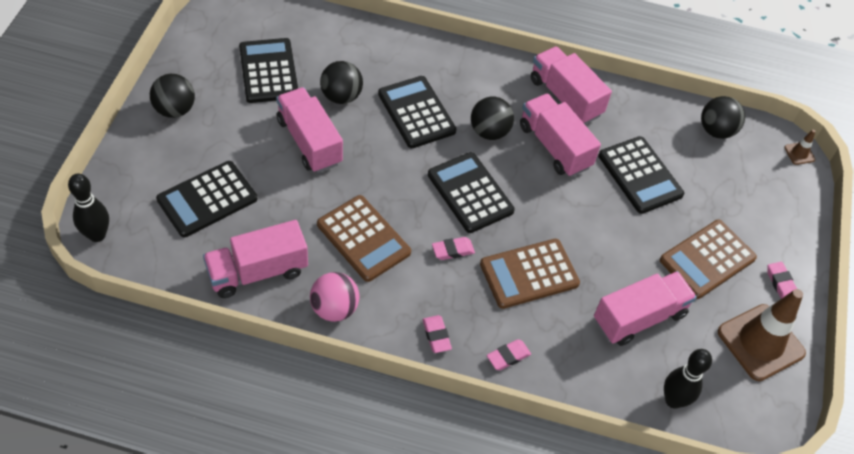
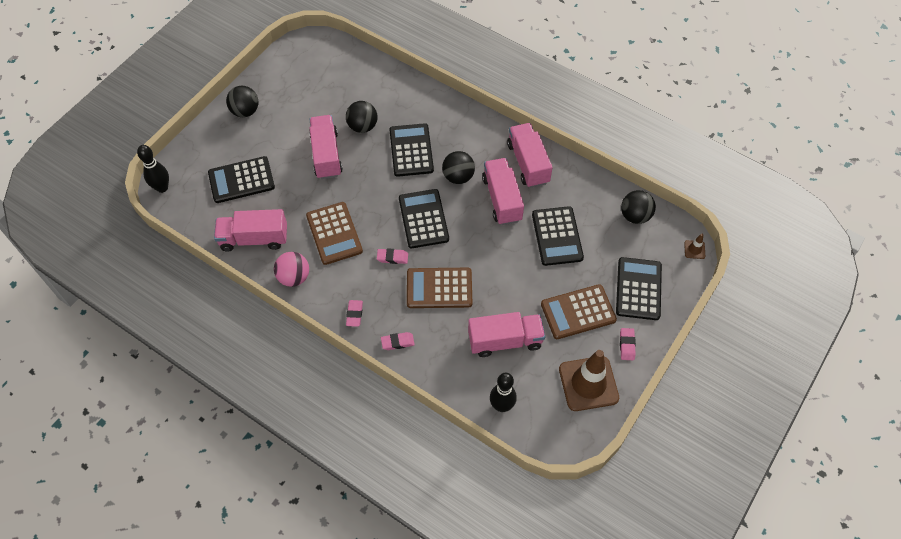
camera: 25 degrees right, 5 degrees up
black calculator [239,38,298,103] -> black calculator moved to [616,257,662,320]

